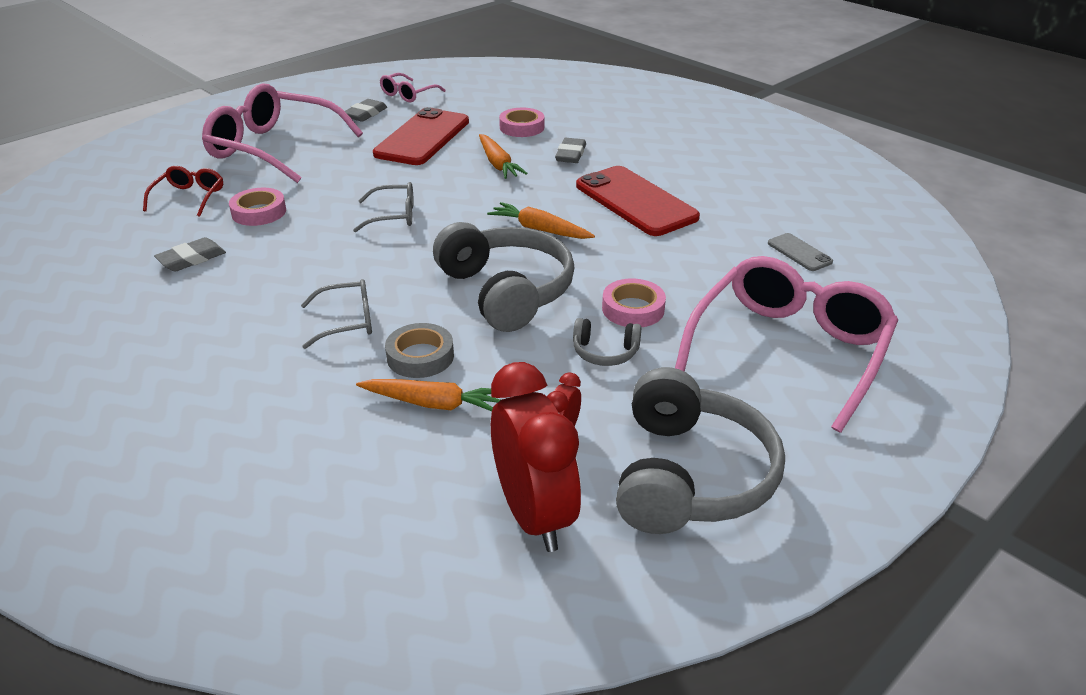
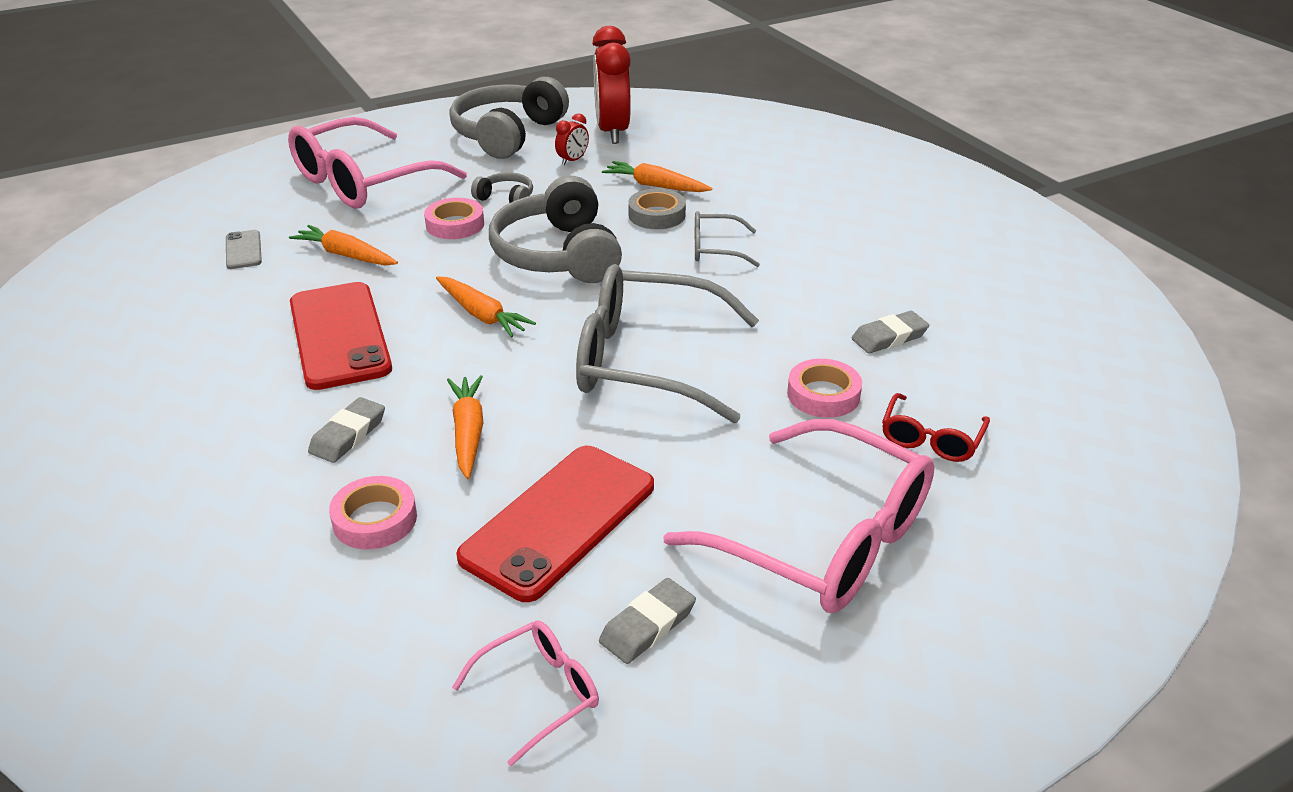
camera: 165 degrees left, 0 degrees up
grey glasses [353,182,414,232] -> grey glasses [576,264,759,423], size x2.11
none -> orange carrot [289,225,398,265]

